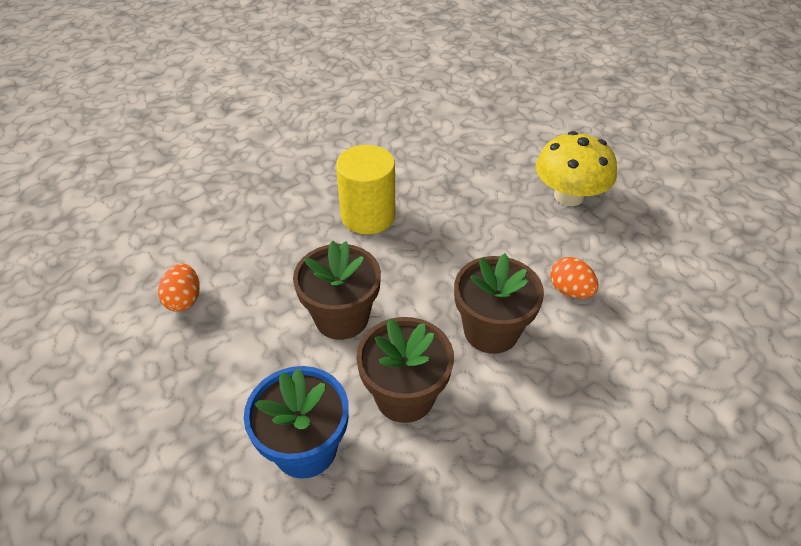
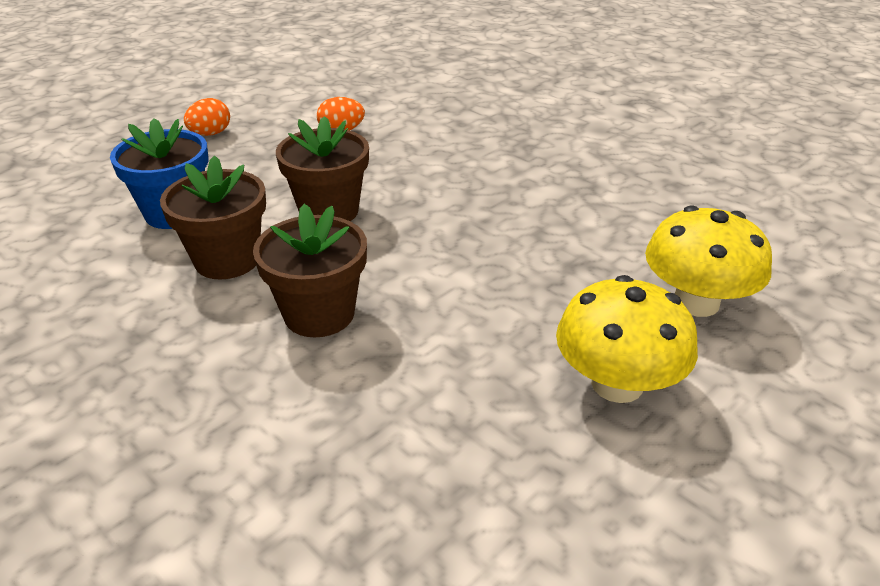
camera: 80 degrees right, 10 degrees down
yellow cylinder [336,145,395,234] -> none
orange egg [550,257,598,299] -> orange egg moved to [184,98,230,136]
none -> yellow mushroom [645,206,772,317]

